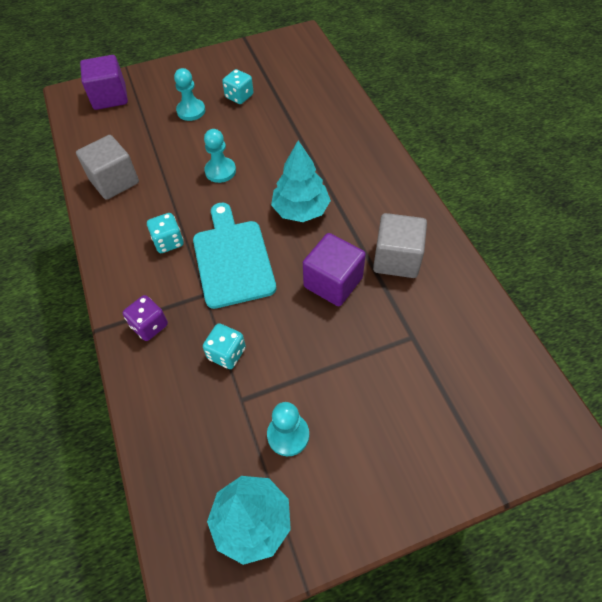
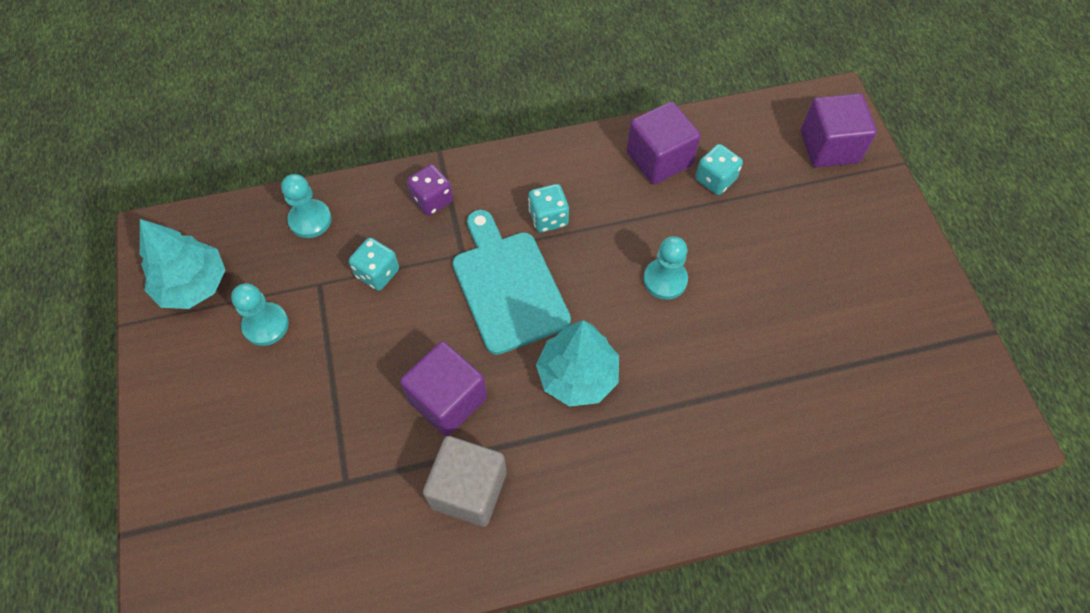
camera: 95 degrees right, 5 degrees up
grey cube [76,135,139,200] -> purple cube [627,102,701,184]
turquoise pawn [174,68,205,121] -> turquoise pawn moved to [281,174,332,238]
turquoise cutting board [193,203,276,309] -> turquoise cutting board turned 105 degrees counterclockwise [453,210,571,355]
turquoise dice [222,69,253,104] -> turquoise dice moved to [695,144,743,195]

